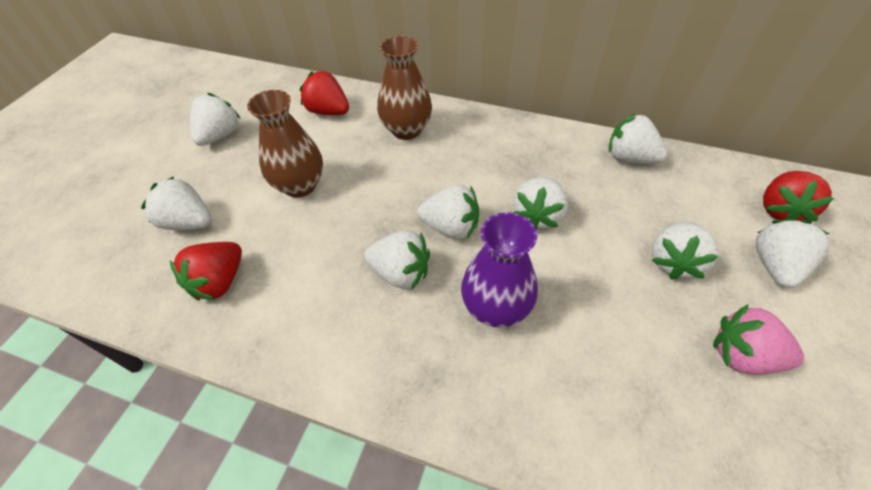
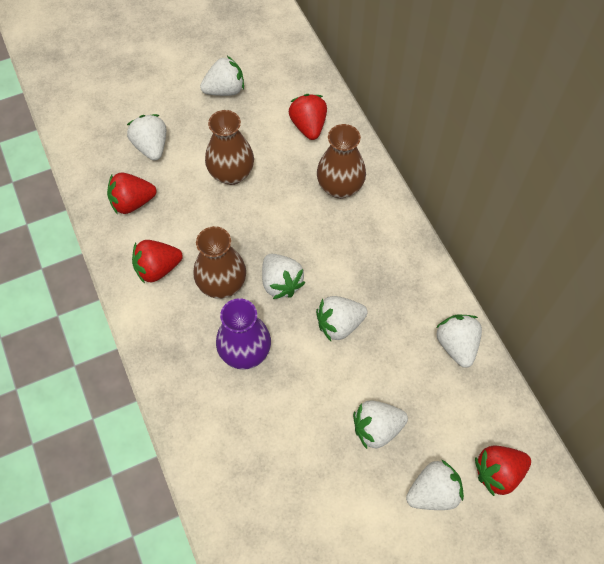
camera: 45 degrees right, 10 degrees up
white strawberry [364,230,430,289] -> brown vase [193,226,246,299]
pink strawberry [713,304,804,375] -> none
none -> red strawberry [132,240,183,284]

